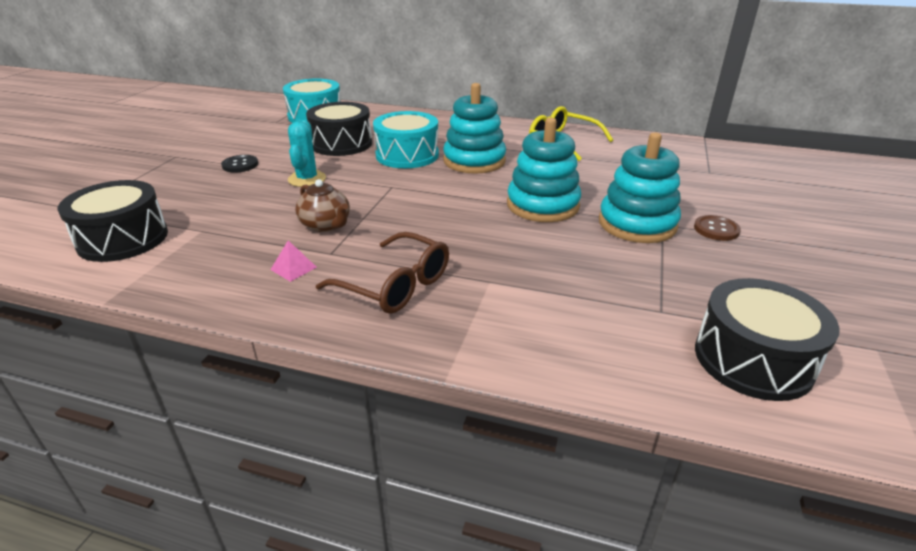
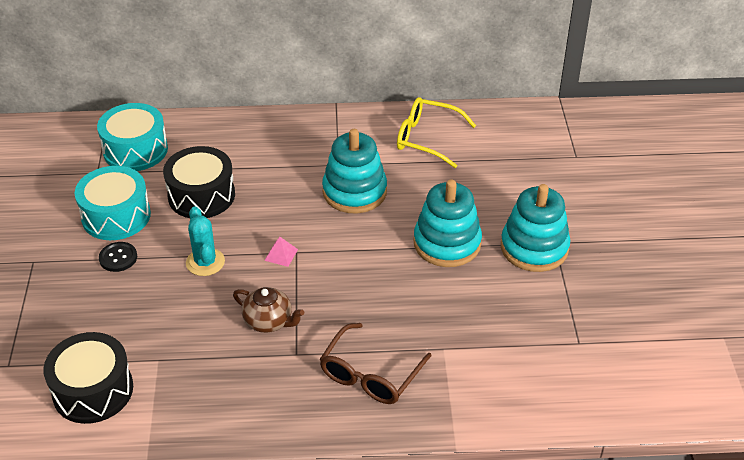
camera: 20 degrees left, 10 degrees up
pink pyramid [270,240,317,282] -> pink pyramid moved to [264,237,298,267]
brown glasses [316,232,449,314] -> brown glasses turned 105 degrees clockwise [319,323,432,404]
turquoise drum [373,111,439,168] -> turquoise drum moved to [74,166,151,240]
brown button [694,215,741,241] -> none
black drum [695,278,840,401] -> none

